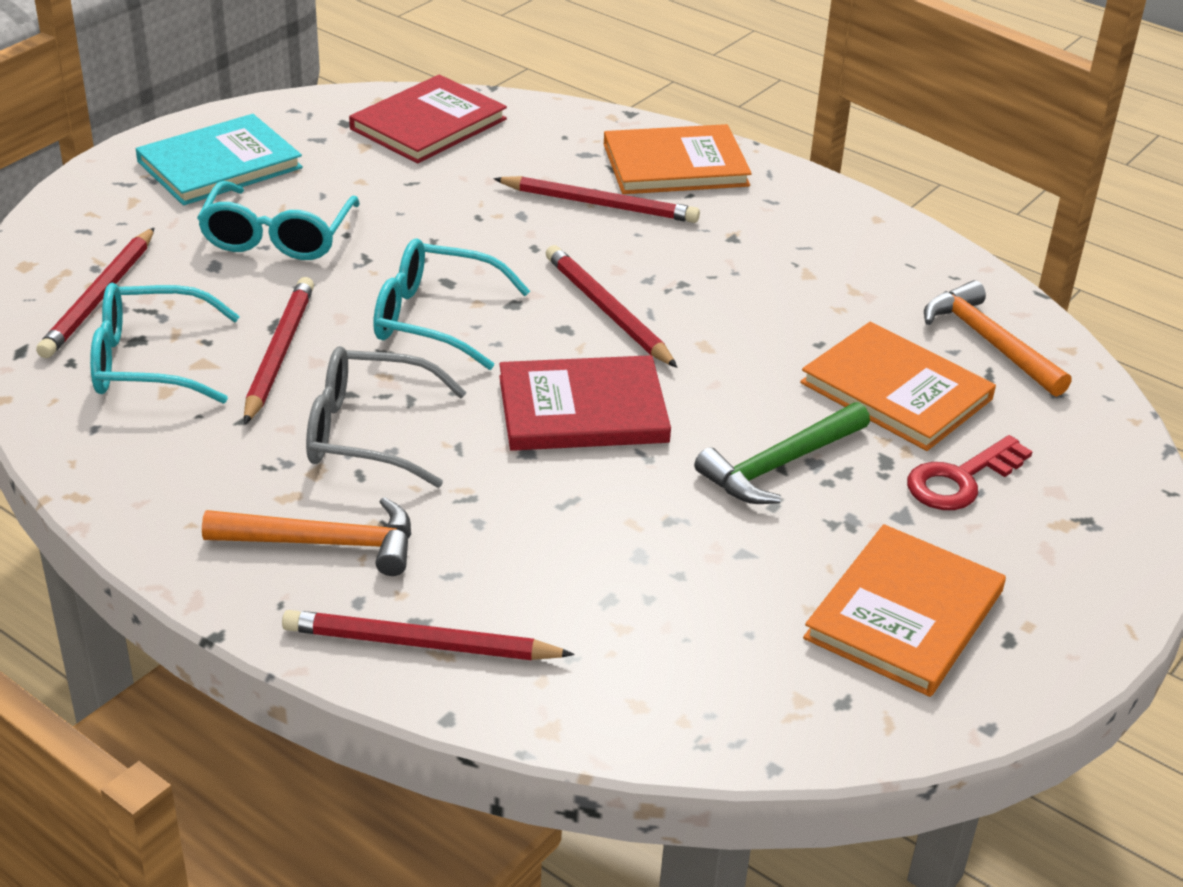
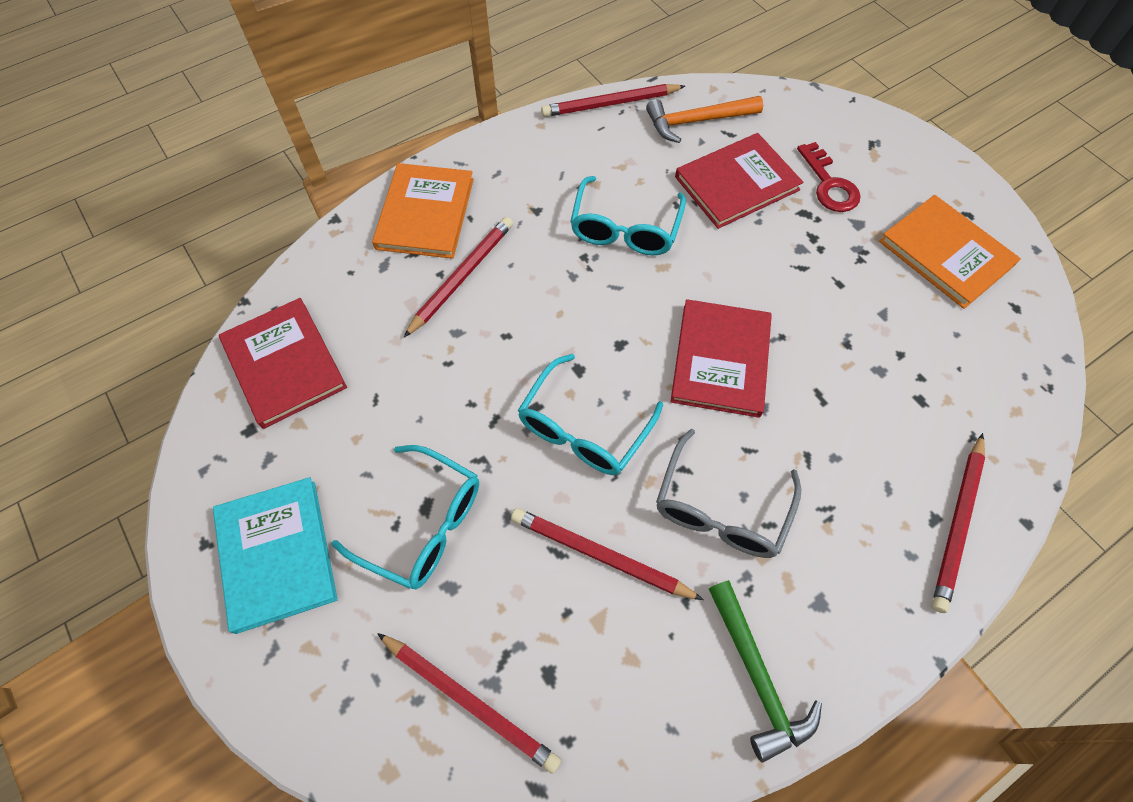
camera: 70 degrees left, 25 degrees up
turquoise glasses [90,283,240,404] -> turquoise glasses moved to [570,176,686,256]
orange hammer [202,497,411,576] -> none
red pencil [546,245,678,368] -> red pencil moved to [541,84,685,117]
green hammer [694,402,870,504] -> green hammer moved to [709,580,822,763]
orange book [800,322,996,451] -> red book [675,133,803,229]

